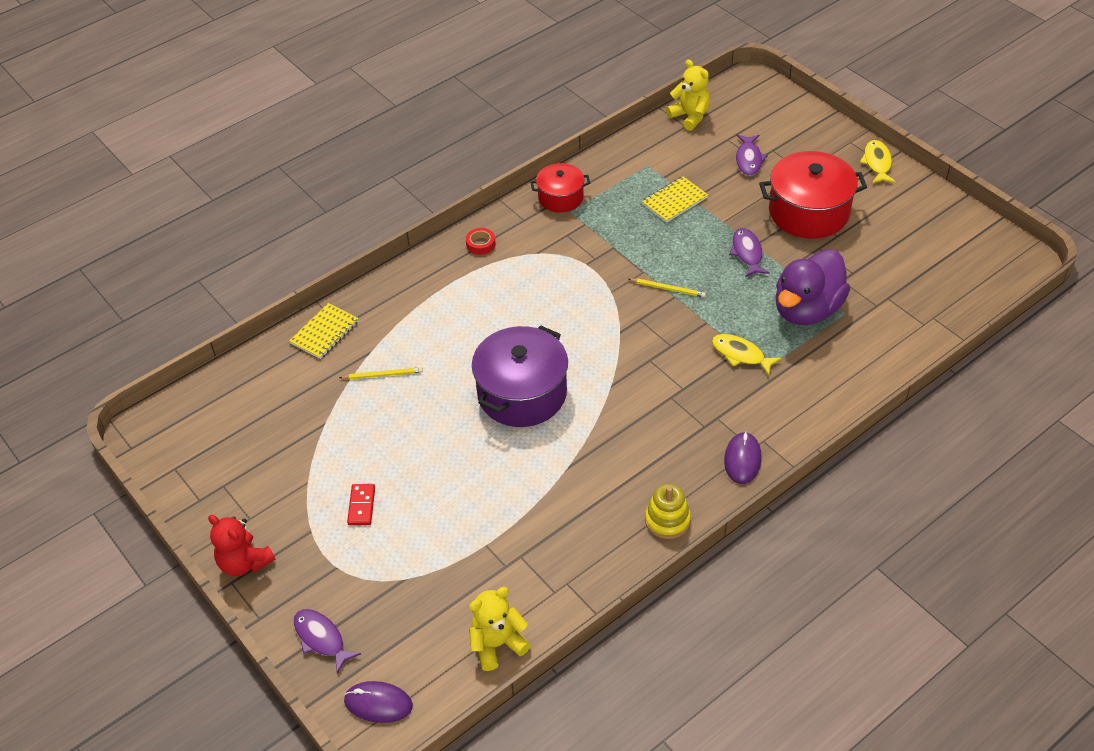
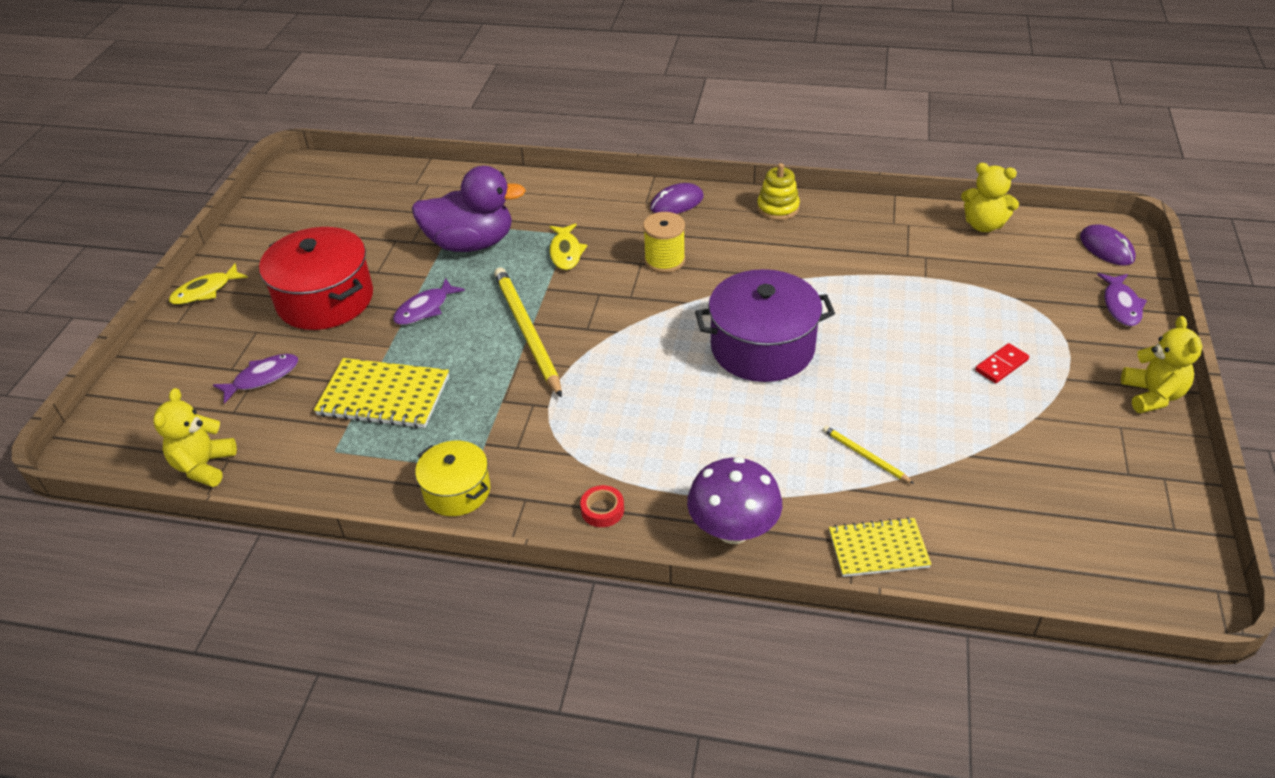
camera: 130 degrees left, 5 degrees down
red teddy bear [208,515,275,576] -> yellow teddy bear [1121,316,1202,413]
red pot [531,163,590,213] -> yellow pot [415,441,490,516]
yellow pencil [629,279,706,297] -> yellow pencil [494,267,562,398], size x2.14
yellow notebook [642,176,708,223] -> yellow notebook [314,358,449,428], size x1.51
none -> yellow spool [643,212,685,273]
none -> purple mushroom [687,457,782,544]

